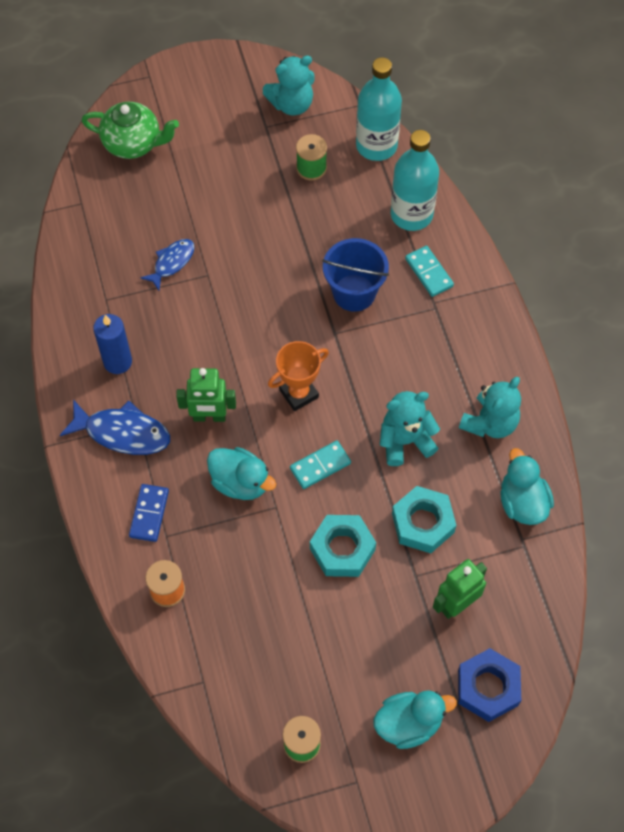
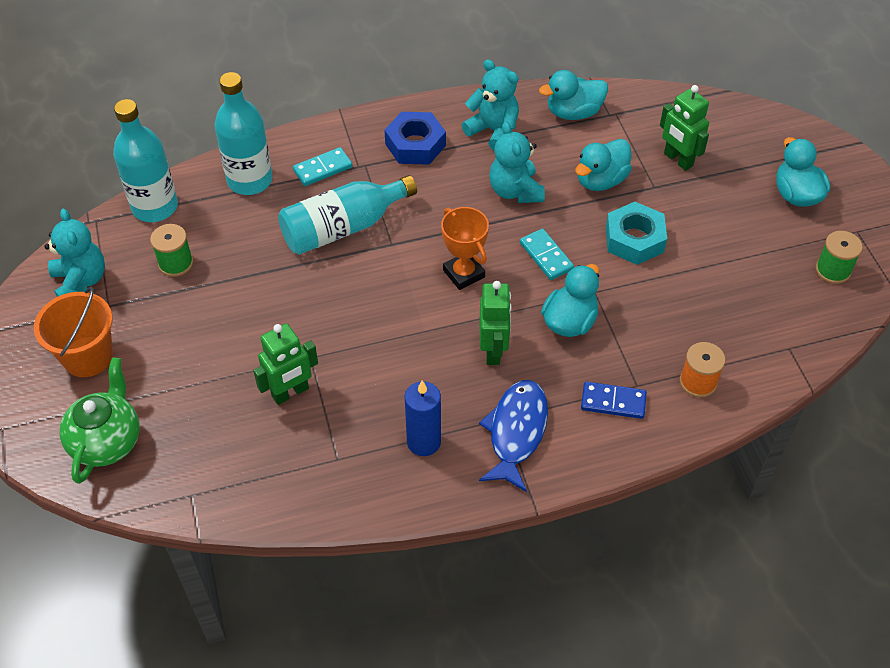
camera: 90 degrees left, 10 degrees down
blue fish [140,239,194,290] -> green robot [253,324,318,405]
blue bucket [322,238,389,312] -> turquoise bottle [278,175,417,255]
turquoise nut [392,486,456,553] -> turquoise duck [575,139,632,191]
blue nut [458,648,521,722] -> blue nut moved to [385,112,446,165]
none -> orange bucket [34,287,113,377]

